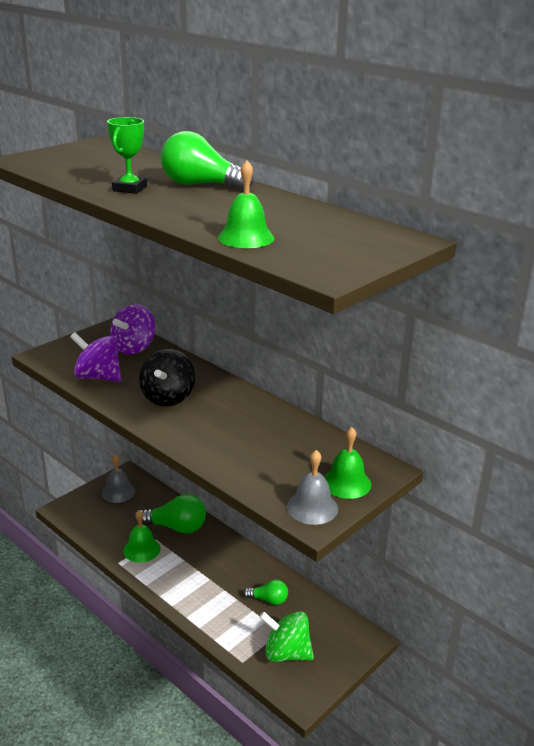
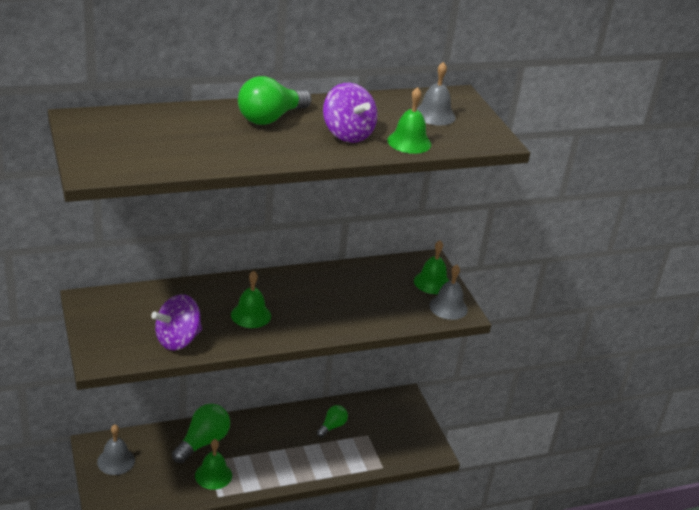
camera: 65 degrees left, 5 degrees up
green trophy [107,117,147,194] -> none
purple spinning top [110,304,155,355] -> purple spinning top moved to [323,83,377,143]
black spinning top [139,349,195,406] -> green bell [231,271,271,328]
green spinning top [259,611,314,662] -> none
none -> grey bell [417,62,456,126]

